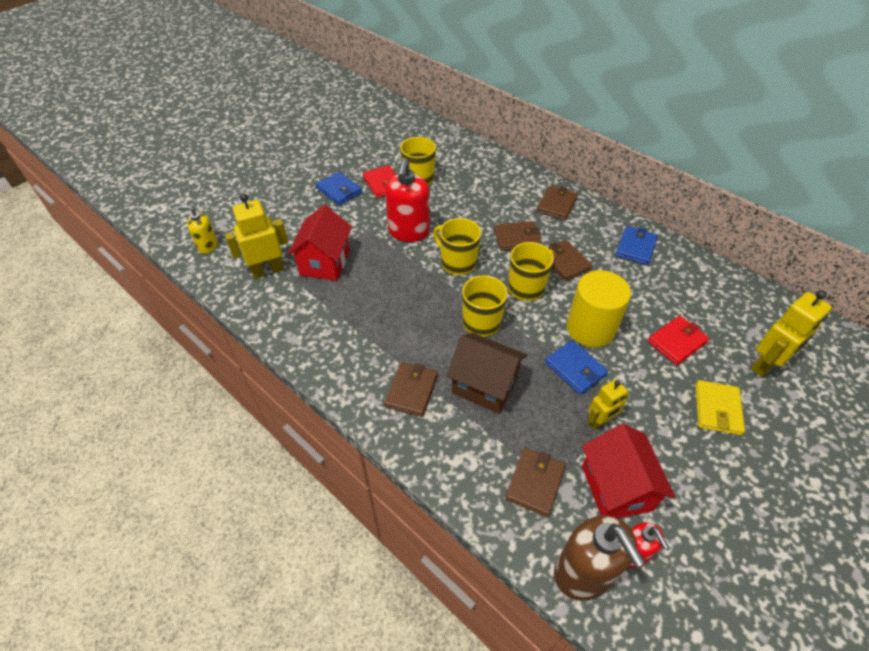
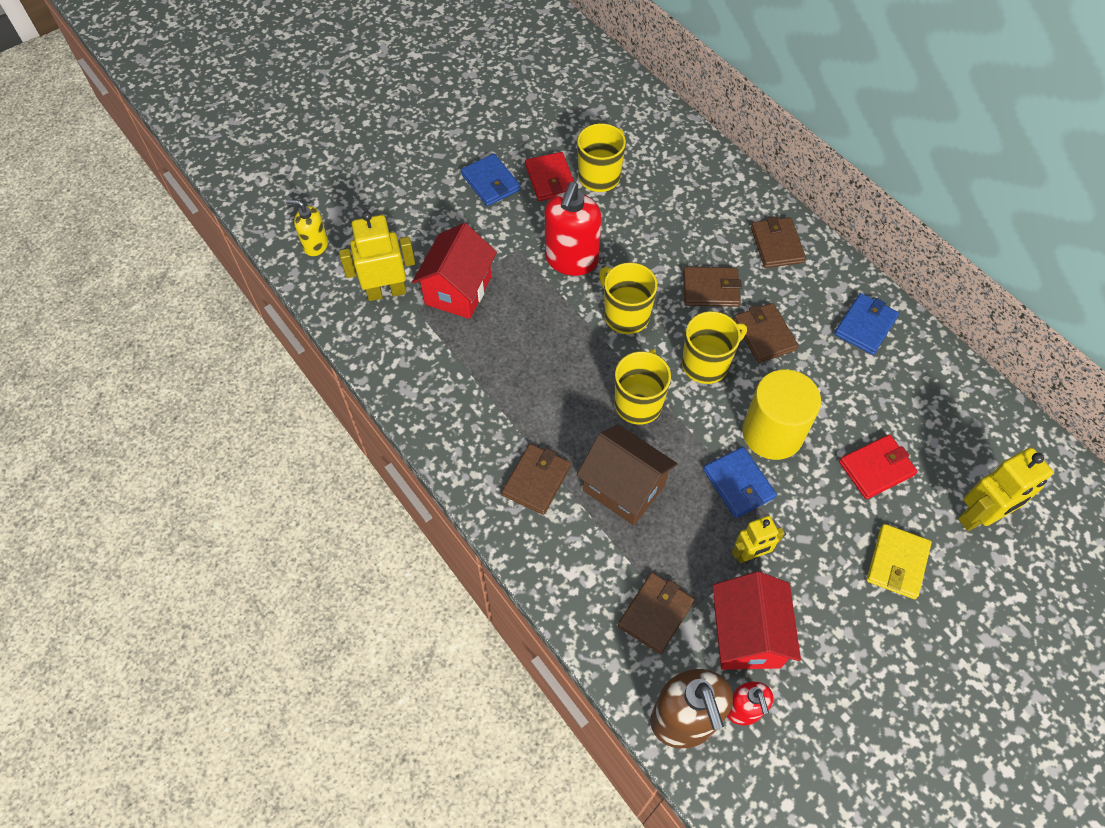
camera: 10 degrees right, 10 degrees up
brown wallet [537,185,578,220] -> brown wallet turned 45 degrees counterclockwise [751,217,806,268]

